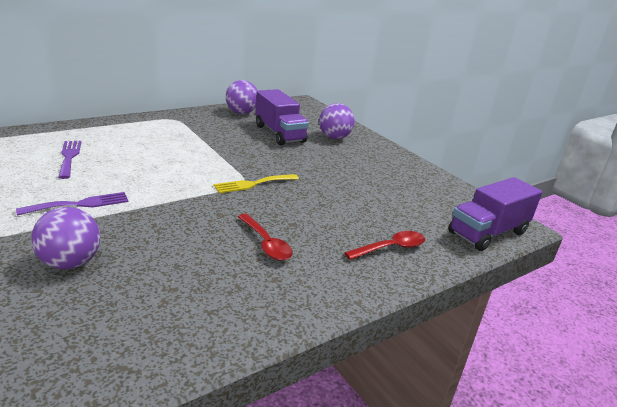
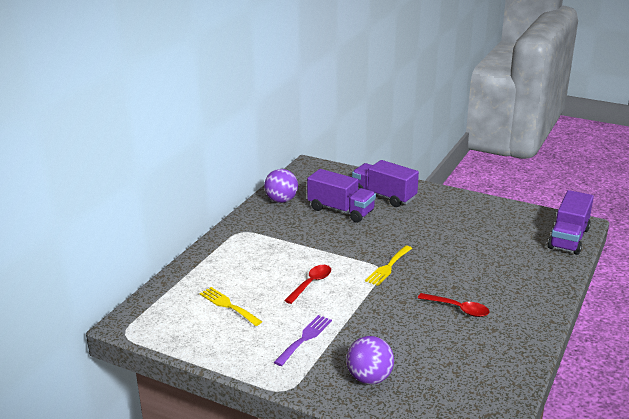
camera: 25 degrees left, 0 degrees up
purple fork [58,141,81,179] -> yellow fork [199,287,262,326]
purple ball [319,103,355,139] -> purple truck [352,160,419,207]
red spoon [344,231,425,260] -> red spoon moved to [284,265,331,304]

